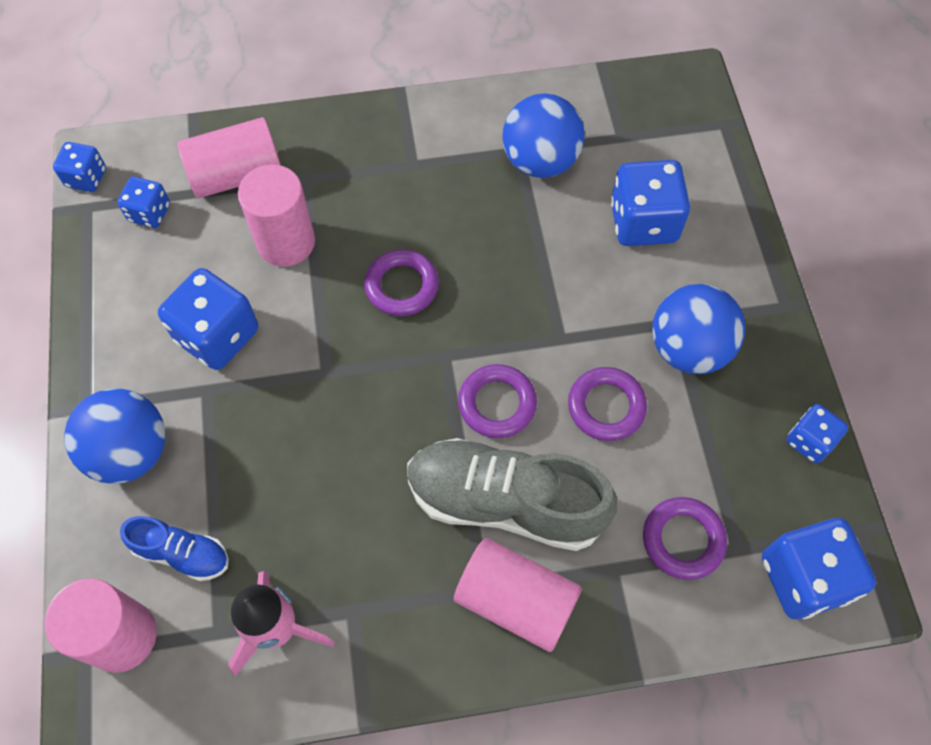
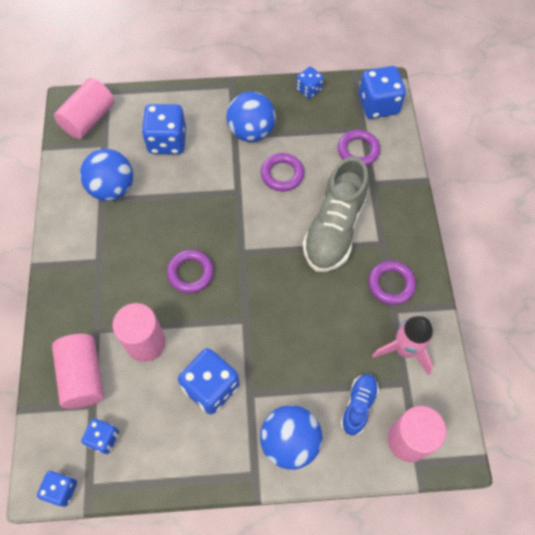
camera: 85 degrees left, 0 degrees up
pink cylinder [454,538,582,652] -> pink cylinder moved to [54,78,115,139]
purple ring [458,364,537,438] -> purple ring moved to [369,261,416,305]

